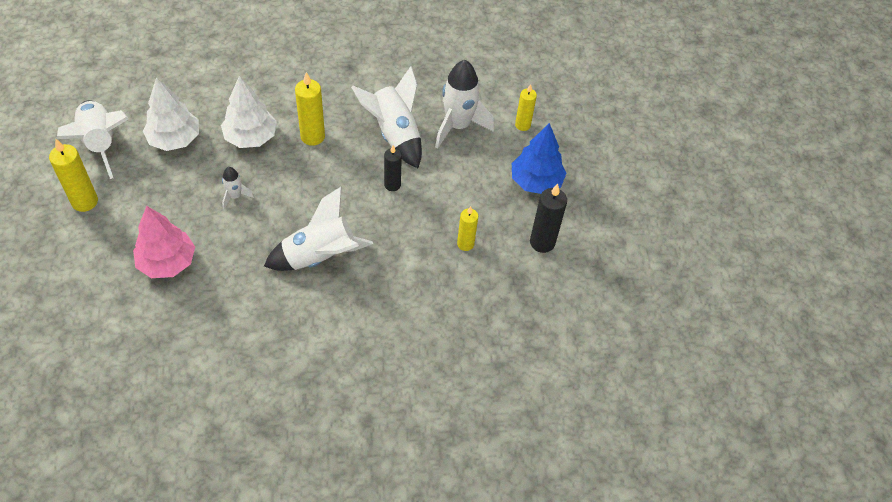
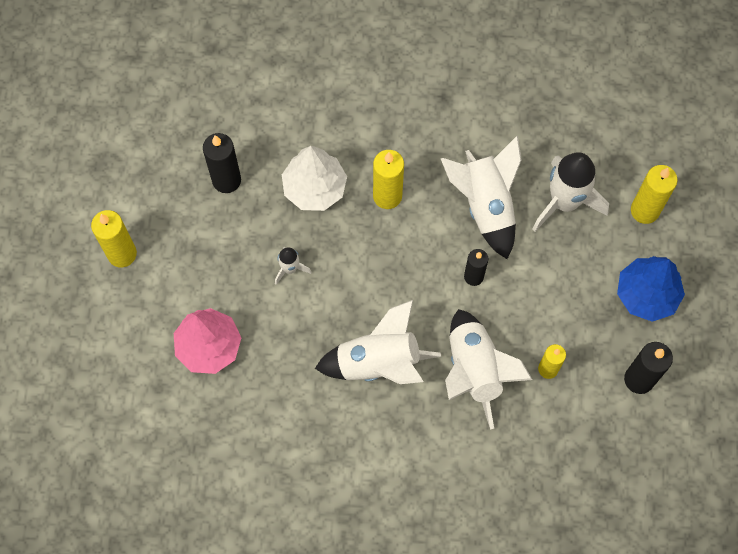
camera: 15 degrees right, 15 degrees up
white rocket [57,100,129,179] -> white rocket moved to [445,309,532,430]
white tree [143,77,199,151] -> black candle [203,133,241,193]
yellow candle [515,84,537,131] -> yellow candle [631,165,678,224], size x1.50

